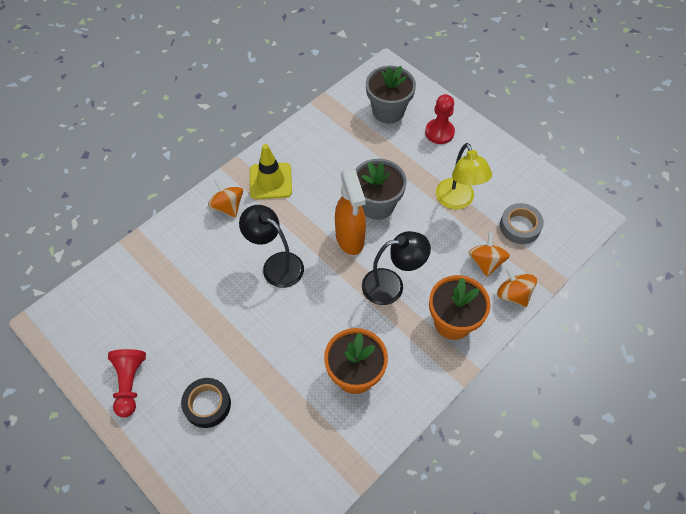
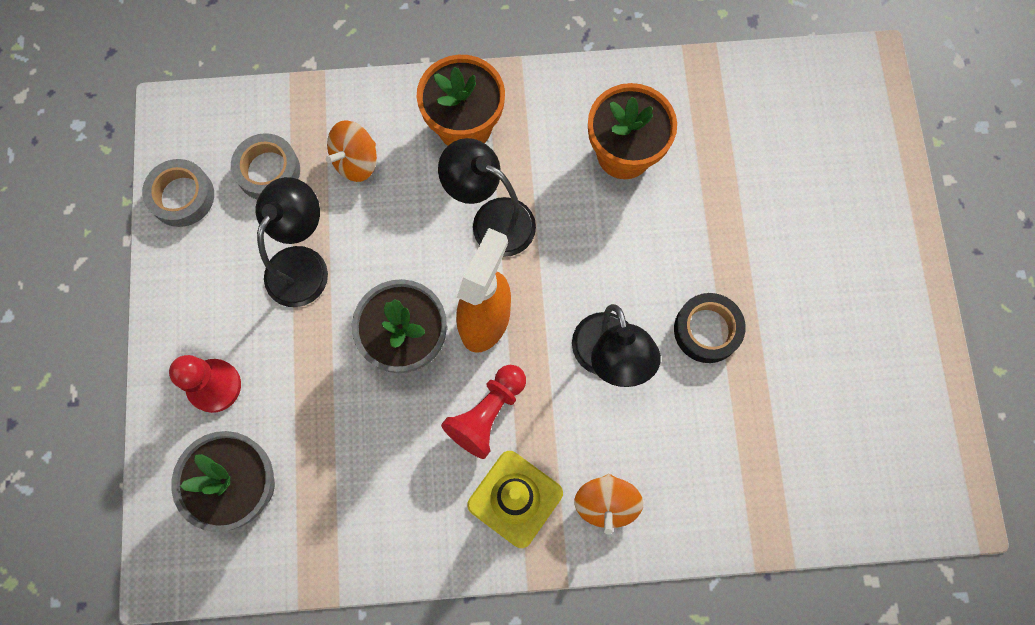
camera: 140 degrees left, 15 degrees up
red pawn [108,349,146,417] -> red pawn moved to [441,365,526,459]
black tape [181,378,231,428] -> black tape moved to [674,293,746,363]
yellow lamp [436,143,492,210] -> black lamp [256,177,328,307]
orange spinning top [497,267,537,307] -> none
none -> grey tape [142,159,214,227]

